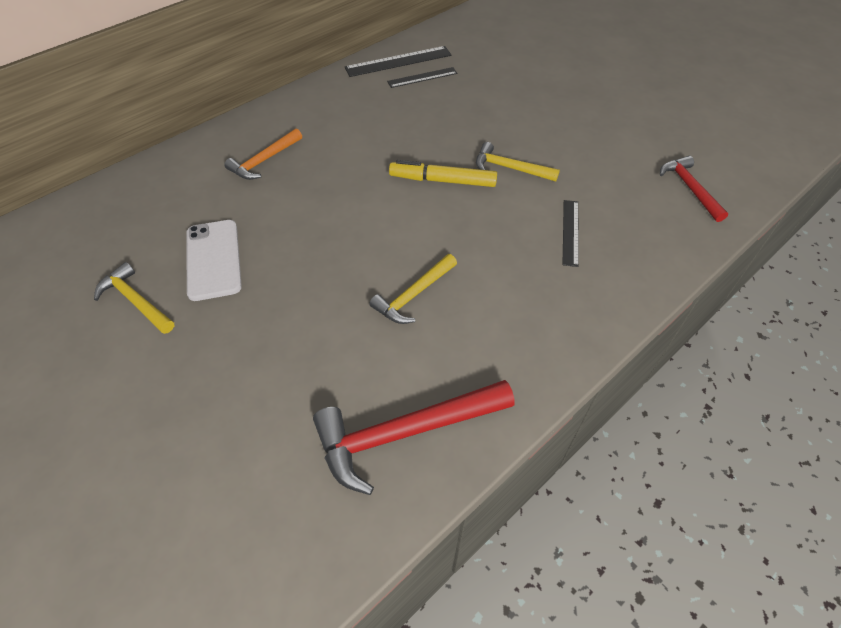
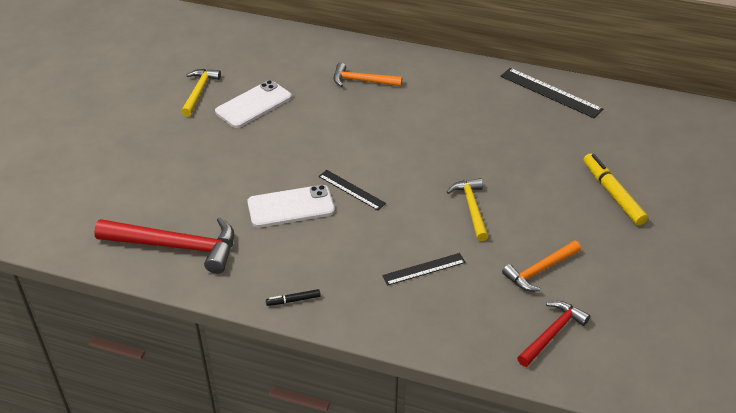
camera: 60 degrees right, 10 degrees down
red hammer [313,380,515,495] -> red hammer turned 150 degrees clockwise [94,217,234,274]
yellow hammer [369,254,457,324] -> white phone [247,185,335,228]
black ruler [387,67,457,88] -> black ruler moved to [319,170,386,210]
yellow marker [389,160,497,187] -> yellow marker moved to [583,153,648,226]
none -> black marker [266,289,321,306]
none -> orange hammer [502,240,581,291]

